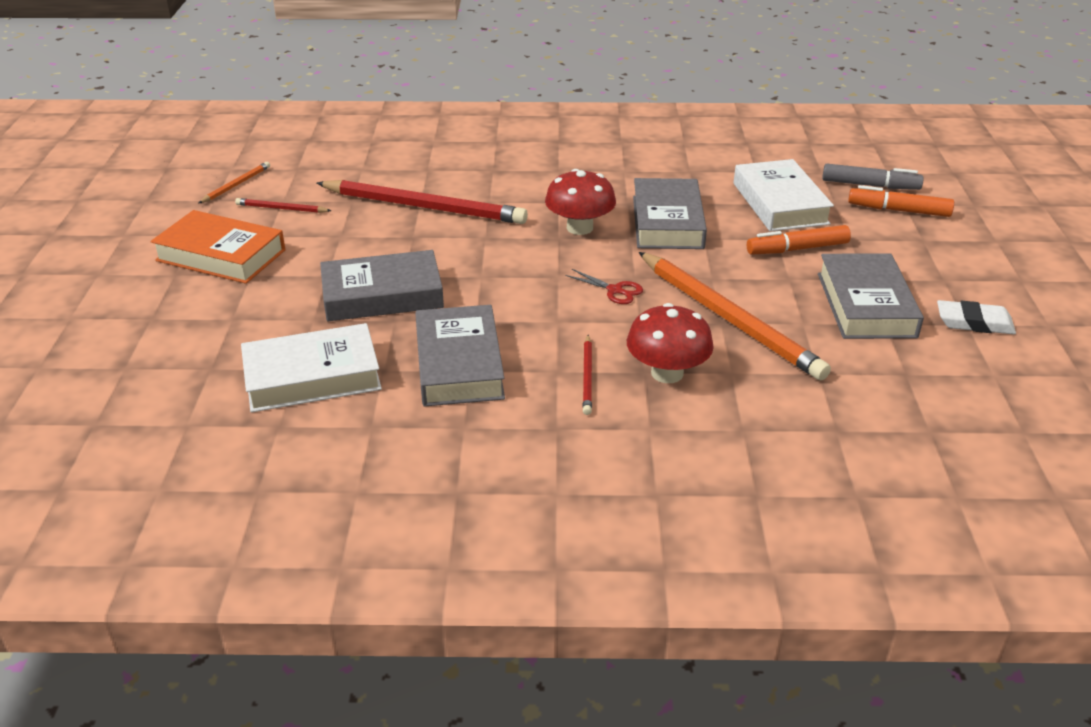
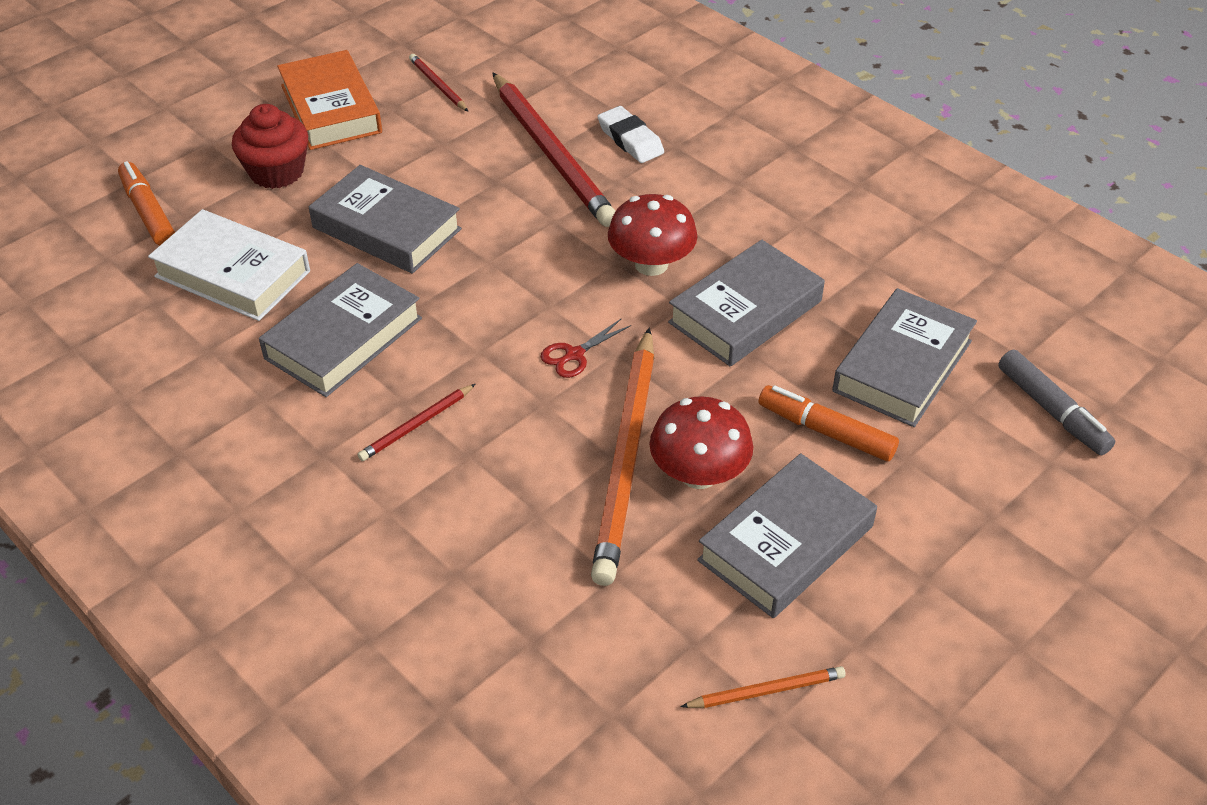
camera: 45 degrees right, 10 degrees up
orange pencil [199,162,270,203] -> orange pencil moved to [680,666,846,708]
red scissors [565,269,643,304] -> red scissors turned 60 degrees clockwise [541,319,631,378]
red mushroom [627,303,714,383] -> red mushroom moved to [649,396,753,489]
white book [733,159,834,231] -> grey book [832,288,977,427]
orange marker [848,185,954,217] -> orange marker moved to [118,161,175,246]
white eraser [937,300,1016,334] -> white eraser moved to [598,106,664,163]
none -> red cupcake [232,104,308,189]

